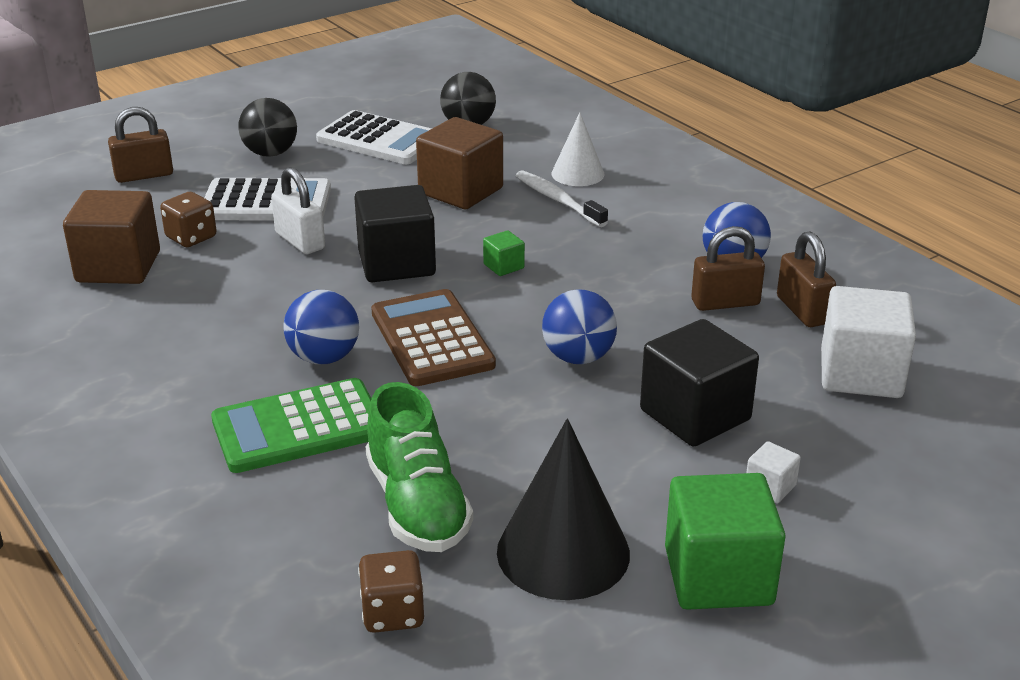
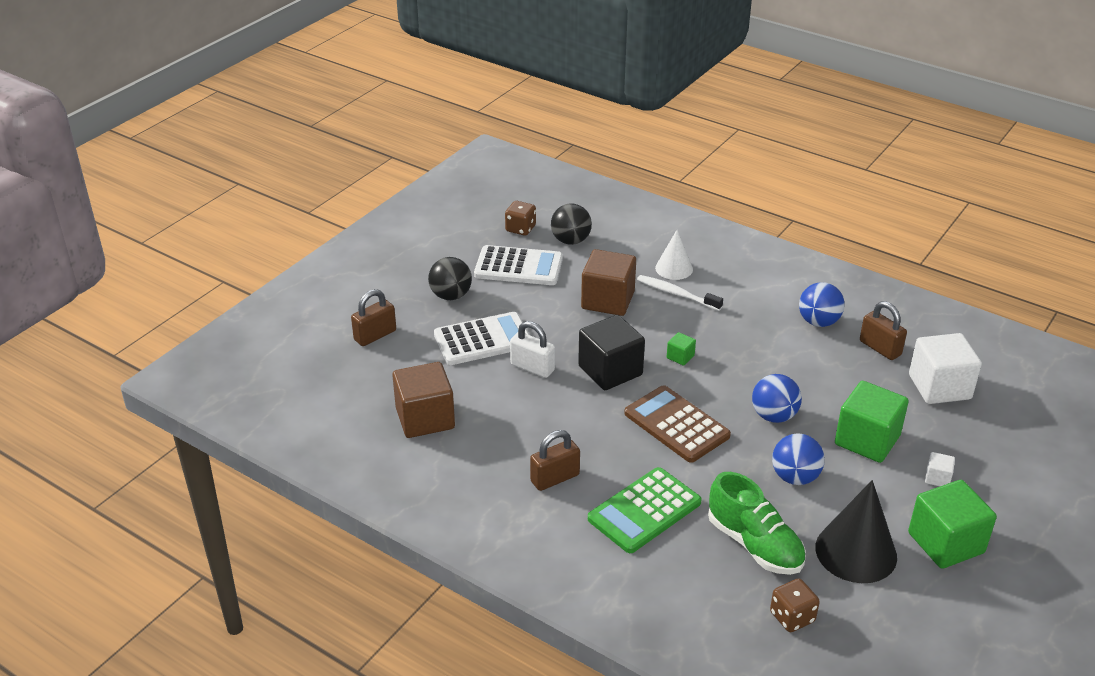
camera: 20 degrees left, 5 degrees up
brown dice [160,192,217,247] -> brown dice moved to [505,201,536,236]
blue ball [283,290,359,364] -> blue ball moved to [772,433,825,485]
black cube [640,319,759,447] -> green cube [835,381,909,463]
brown padlock [691,226,765,311] -> brown padlock moved to [530,430,580,491]

